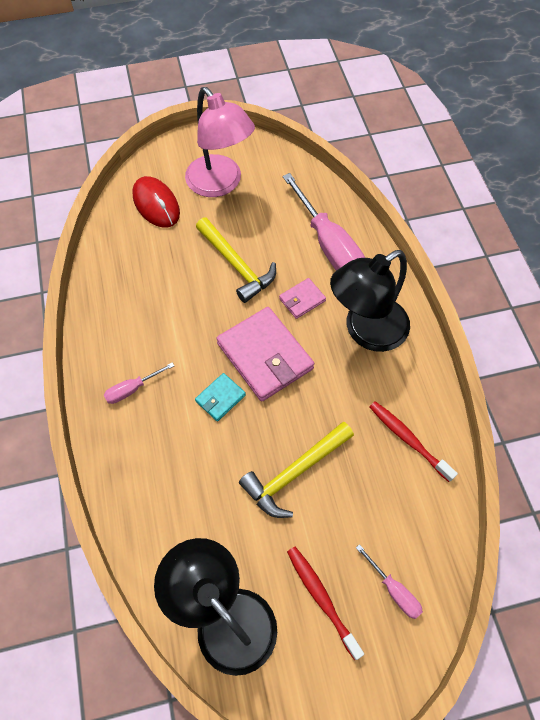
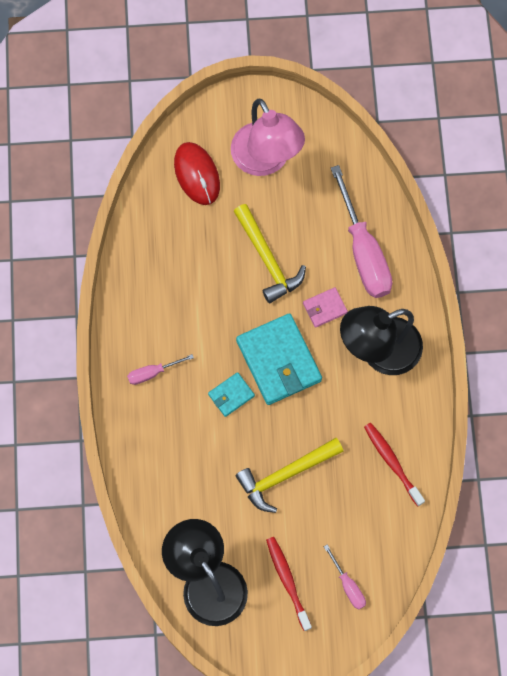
camera: 10 degrees right, 10 degrees up
pink wallet [216,307,314,402] -> turquoise wallet [236,313,322,405]

